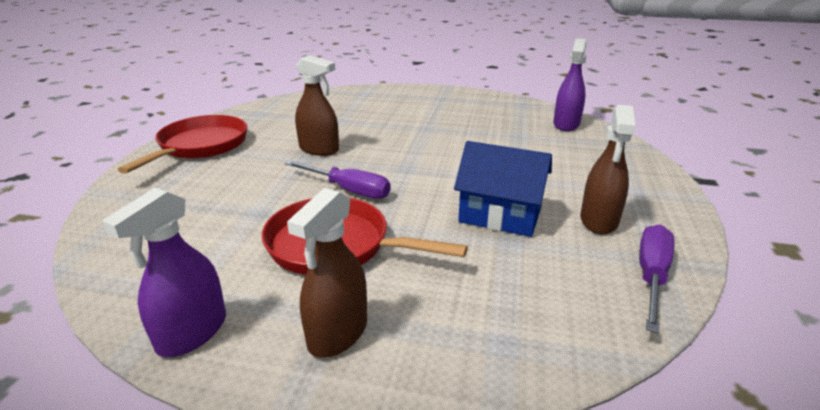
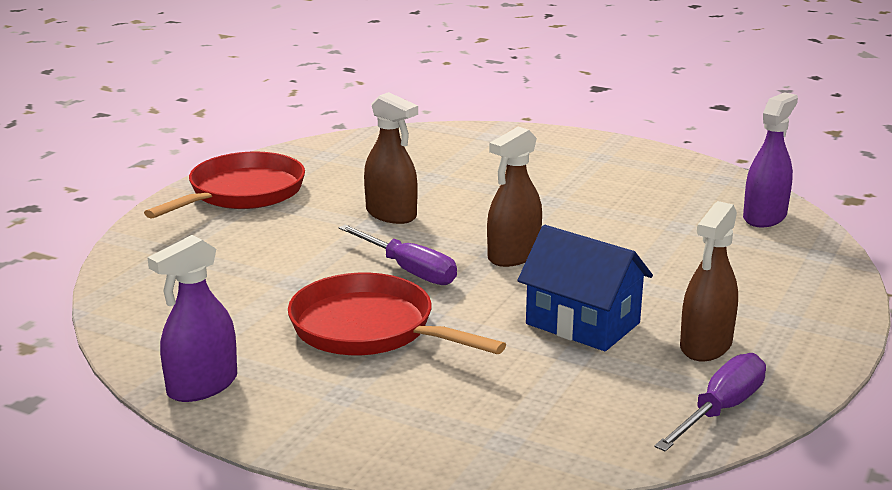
camera: 15 degrees right, 5 degrees down
brown spray bottle [287,188,367,358] -> brown spray bottle moved to [487,127,542,267]

